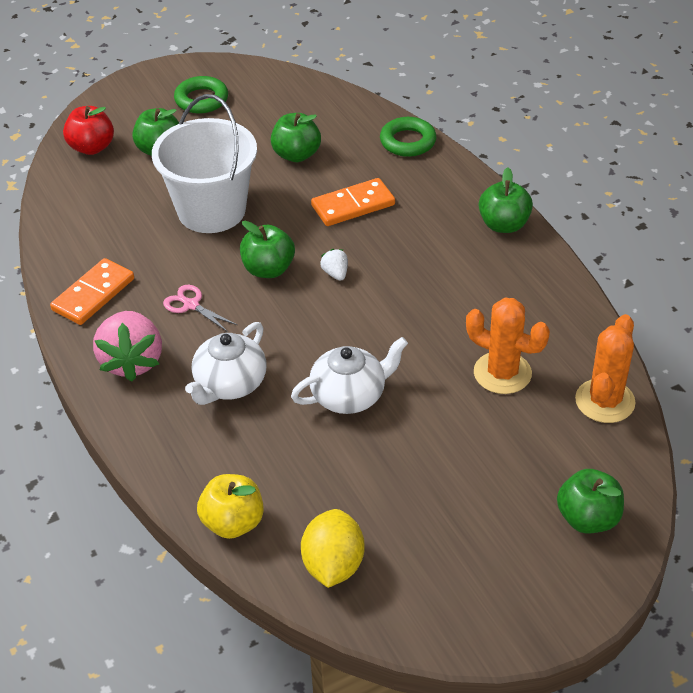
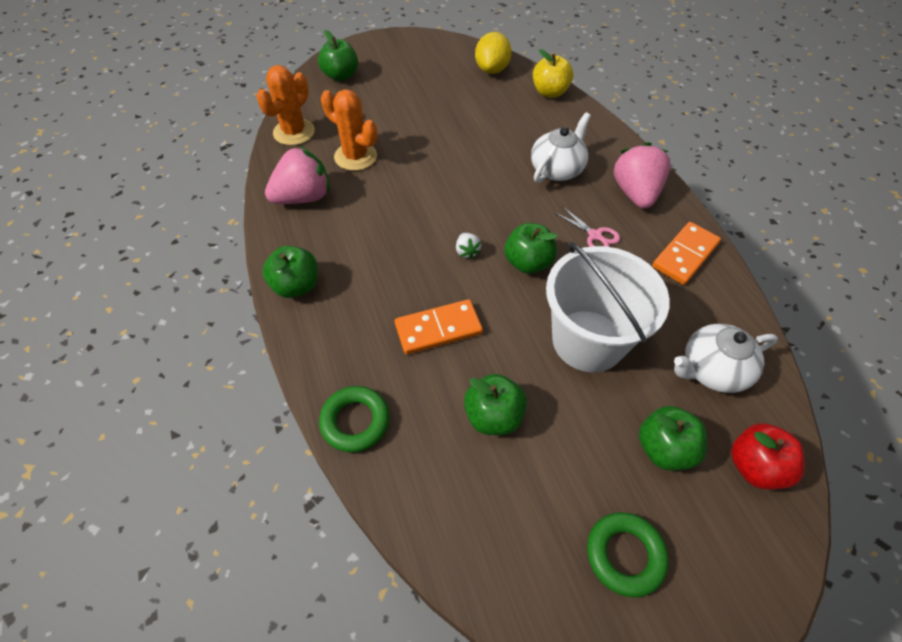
camera: 175 degrees left, 10 degrees up
white teapot [291,337,408,414] -> white teapot moved to [674,324,778,393]
none -> pink strawberry [265,146,330,204]

